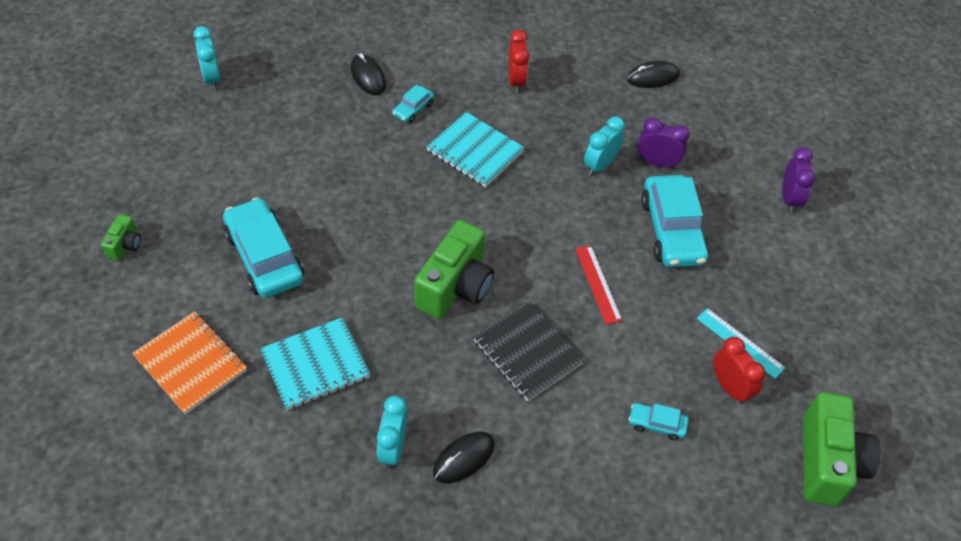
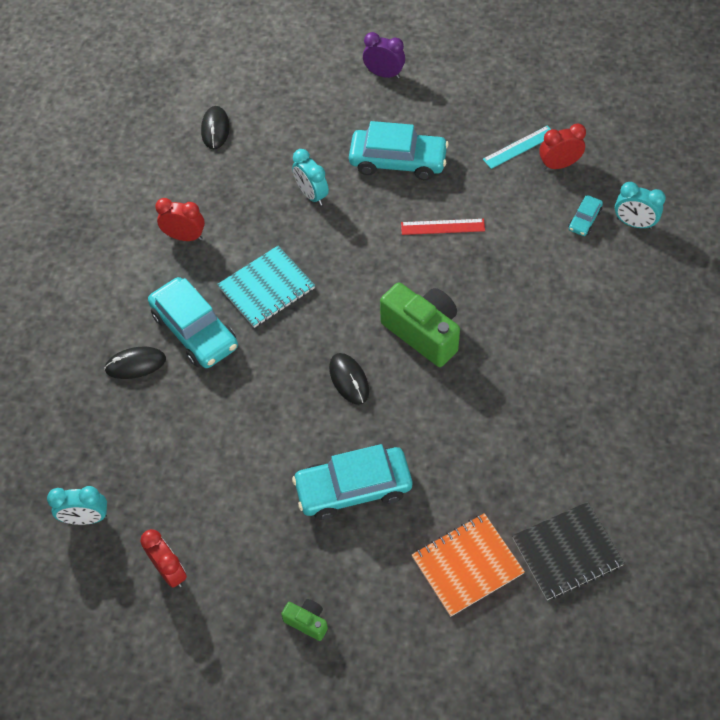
camera: 70 degrees left, 5 degrees up
turquoise notebook [260,317,371,410] -> none
turquoise clock [377,396,408,469] -> turquoise clock moved to [615,182,666,229]
turquoise car [392,85,434,123] -> turquoise car [148,277,238,368], size x2.13
black mouse [433,431,495,483] -> black mouse moved to [329,353,369,405]
black notebook [473,301,584,401] -> black notebook moved to [512,502,625,600]
purple clock [637,118,689,169] -> none
green camera [803,392,881,506] -> none
none -> red clock [140,529,187,588]

